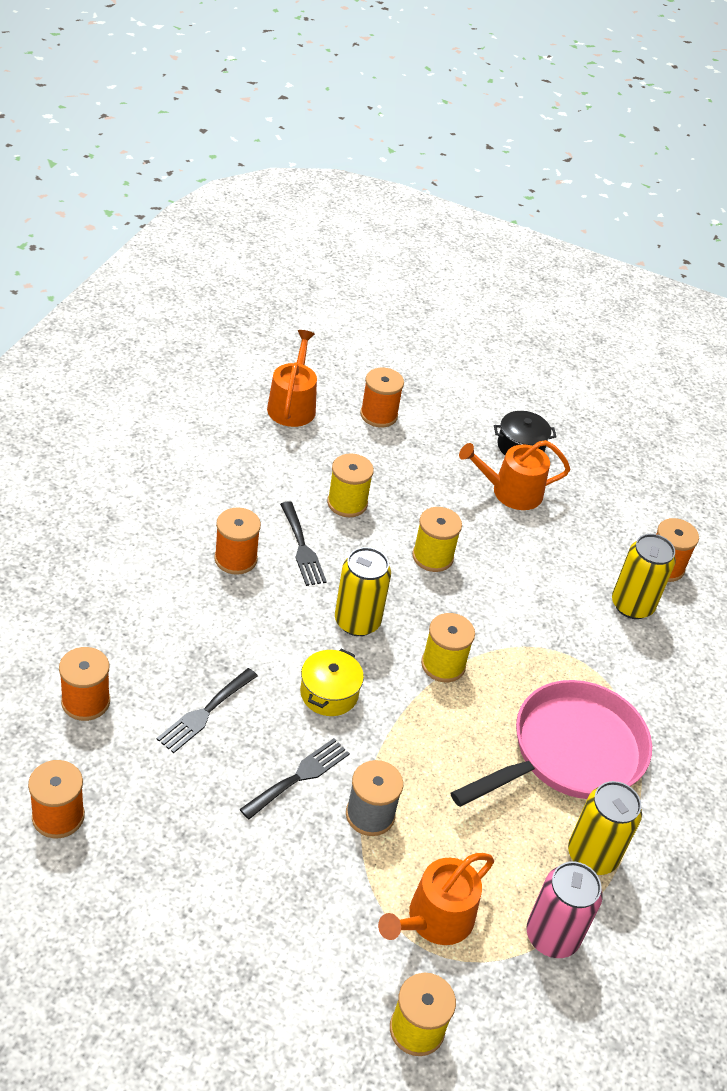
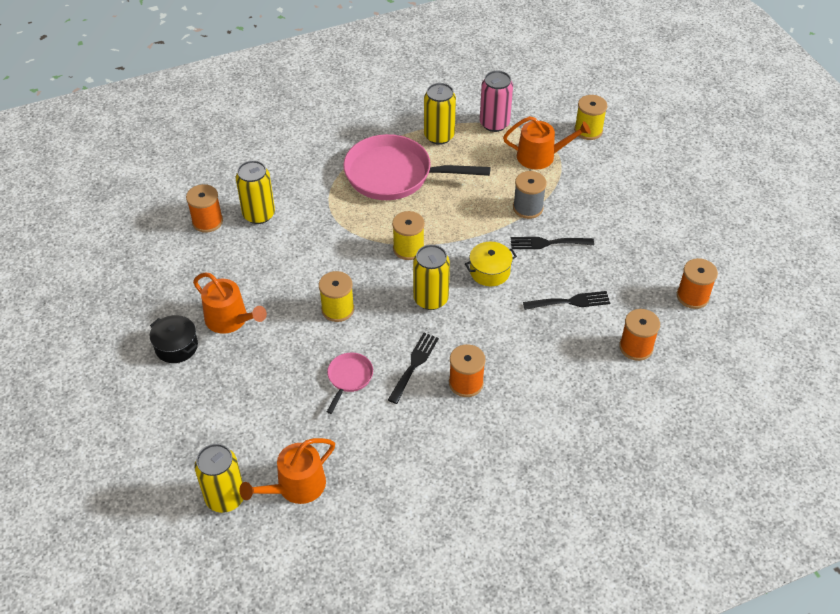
camera: 130 degrees left, 5 degrees up
yellow spool [327,453,374,517] -> pink pan [327,353,373,414]
orange spool [360,368,404,427] -> none
none -> yellow can [194,444,243,513]

